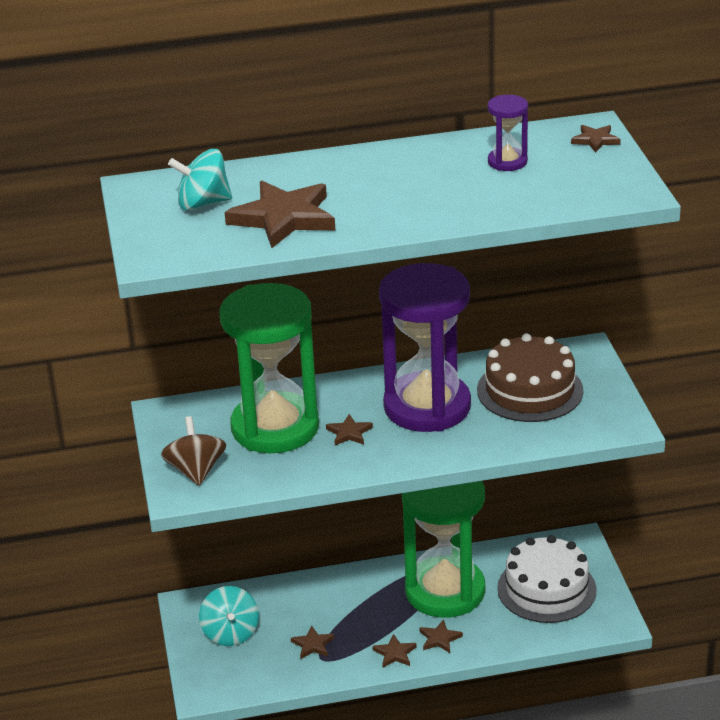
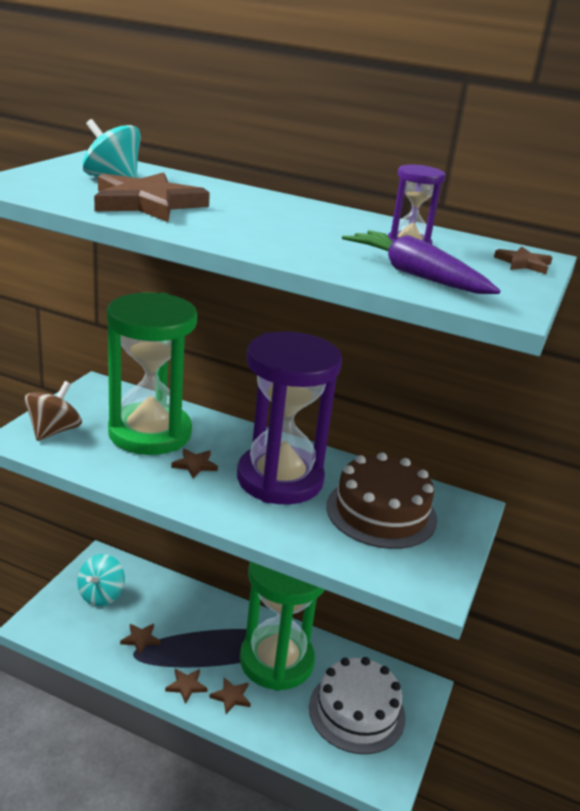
camera: 30 degrees right, 5 degrees down
none -> purple carrot [342,230,500,294]

